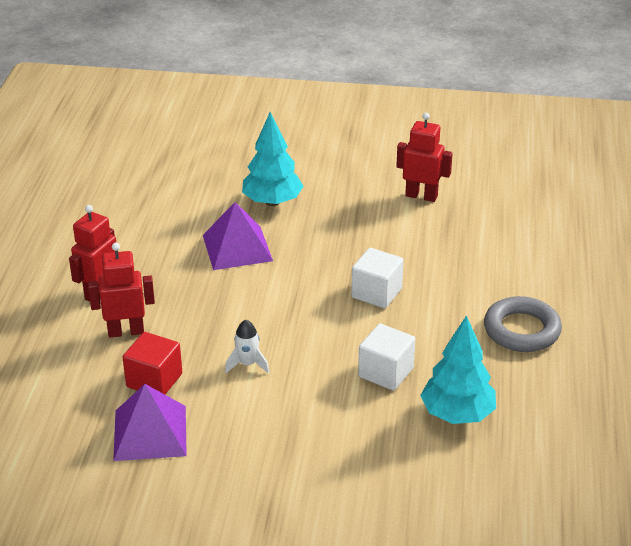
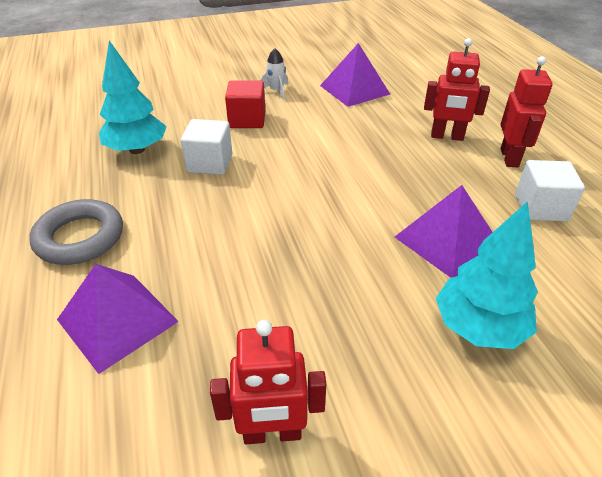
camera: 155 degrees right, 5 degrees up
red robot [88,243,155,338] -> red robot turned 45 degrees clockwise [424,38,490,141]
red cube [122,332,182,394] -> red cube moved to [225,80,265,128]
white rocket [225,320,269,373] -> white rocket moved to [260,48,288,100]
white cube [351,248,404,308] -> white cube moved to [515,160,585,222]
none -> purple pyramid [57,264,179,374]

